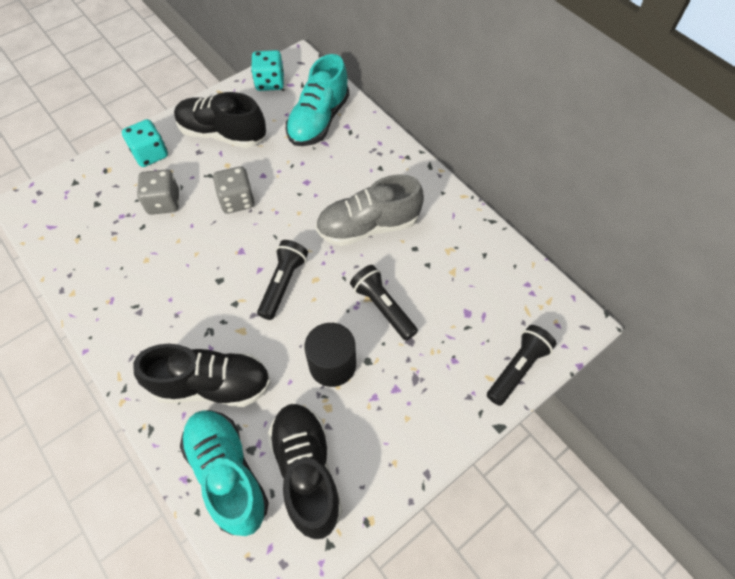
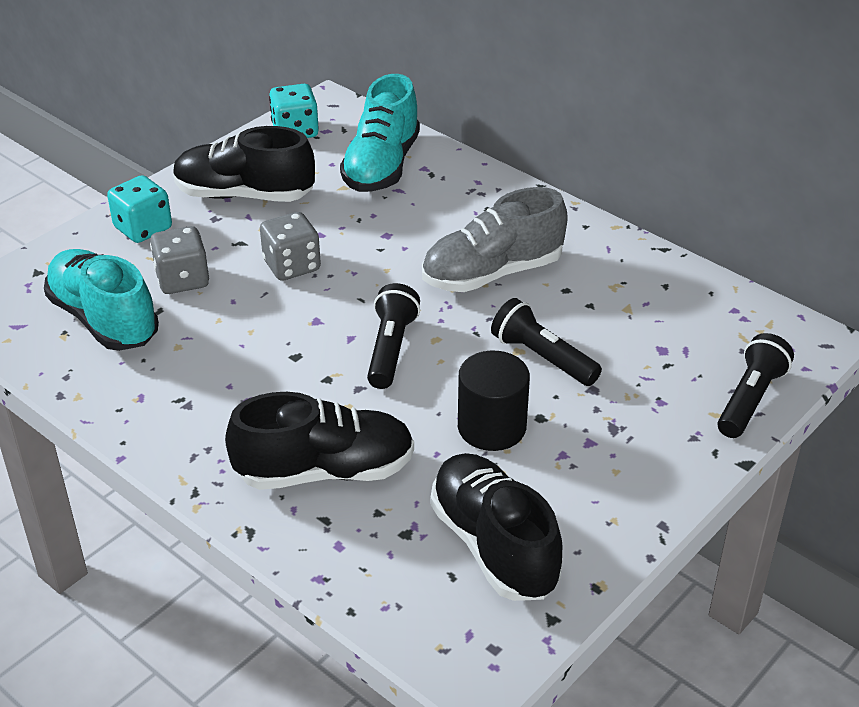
camera: 10 degrees left, 20 degrees down
turquoise shoe [180,410,269,536] -> turquoise shoe moved to [44,249,159,351]

